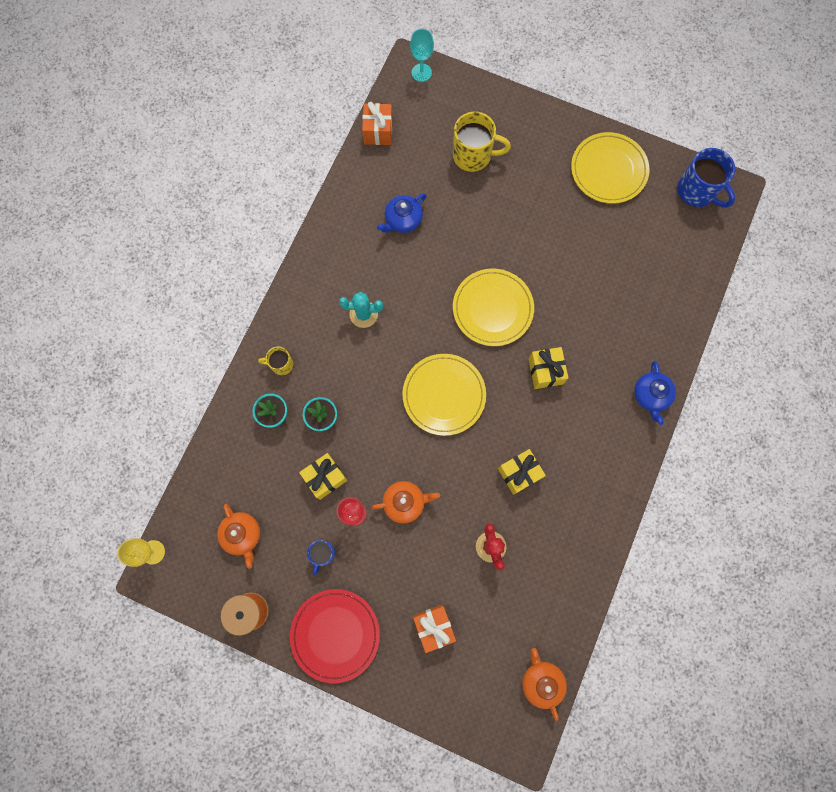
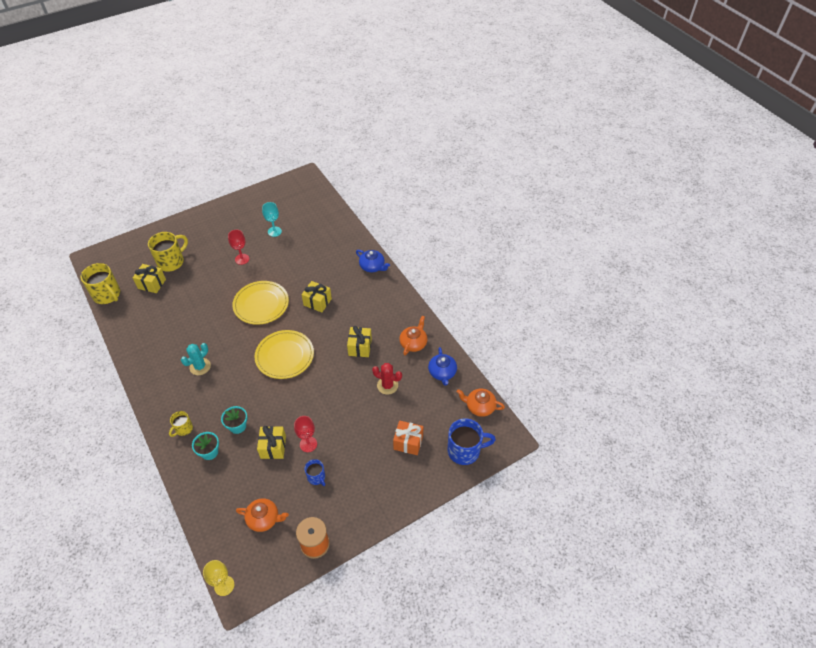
camera: 55 degrees left, 25 degrees down
red plate [290,589,380,683] -> none
orange gift [362,102,392,145] -> yellow mug [81,263,120,304]
orange teapot [371,481,440,523] -> orange teapot moved to [399,316,428,355]
blue teapot [377,193,426,233] -> blue teapot moved to [428,347,457,386]
turquoise goblet [410,29,434,82] -> turquoise goblet moved to [262,202,282,237]
yellow plate [571,132,649,204] -> none
blue mug [677,148,735,207] -> blue mug moved to [448,418,496,465]
none -> yellow gift [133,264,166,293]
none -> red goblet [228,230,250,265]

